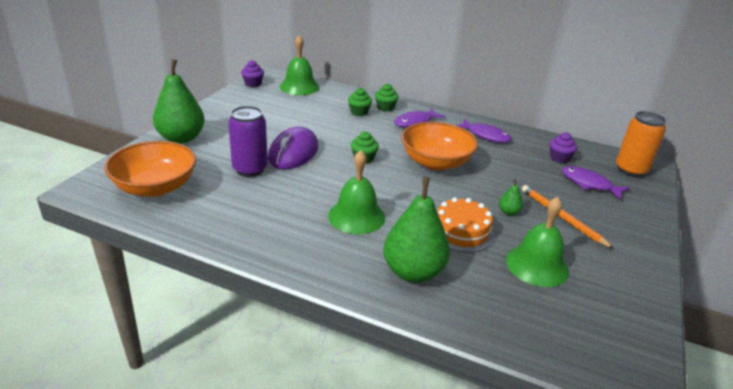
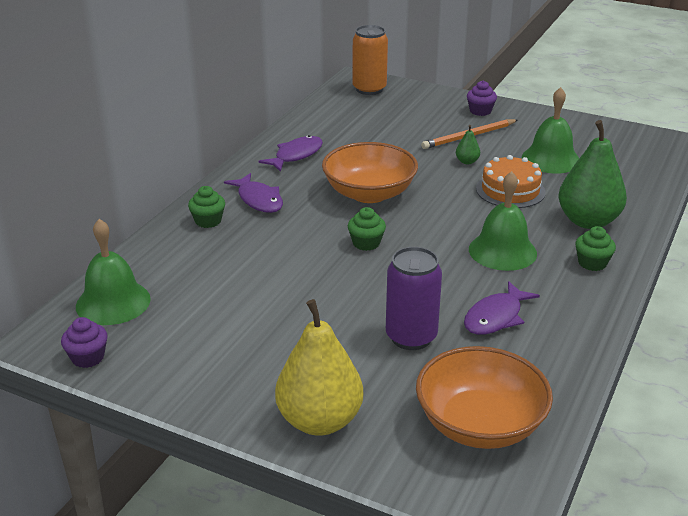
camera: 85 degrees left, 0 degrees up
green pear [153,59,205,144] -> yellow pear [275,299,363,436]
purple mouse [268,127,318,169] -> none
green cupcake [348,88,372,116] -> green cupcake moved to [575,226,616,271]
purple cupcake [550,132,577,163] -> purple cupcake moved to [467,81,497,116]
purple fish [562,166,630,200] -> purple fish moved to [464,281,540,335]

